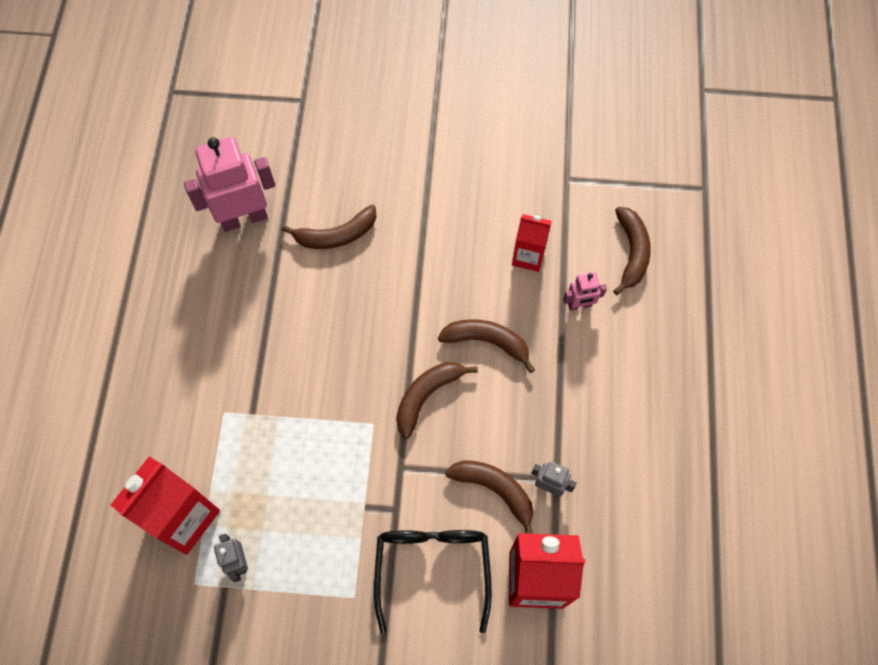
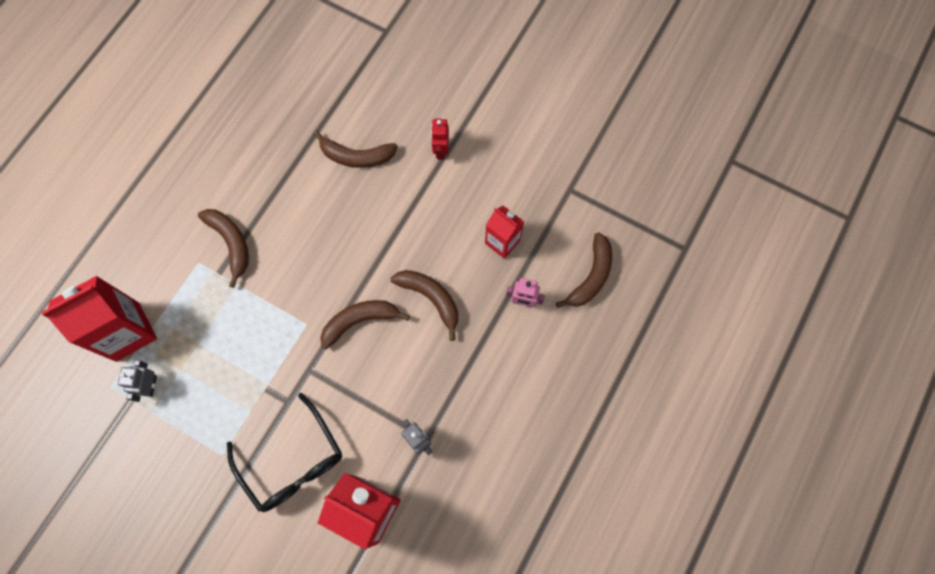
camera: 25 degrees right, 5 degrees up
pink robot [184,137,275,232] -> none
black glasses [374,530,492,634] -> black glasses turned 120 degrees clockwise [227,393,342,512]
brown banana [445,460,533,534] -> brown banana moved to [198,209,249,288]
none -> red robot [431,119,449,160]

